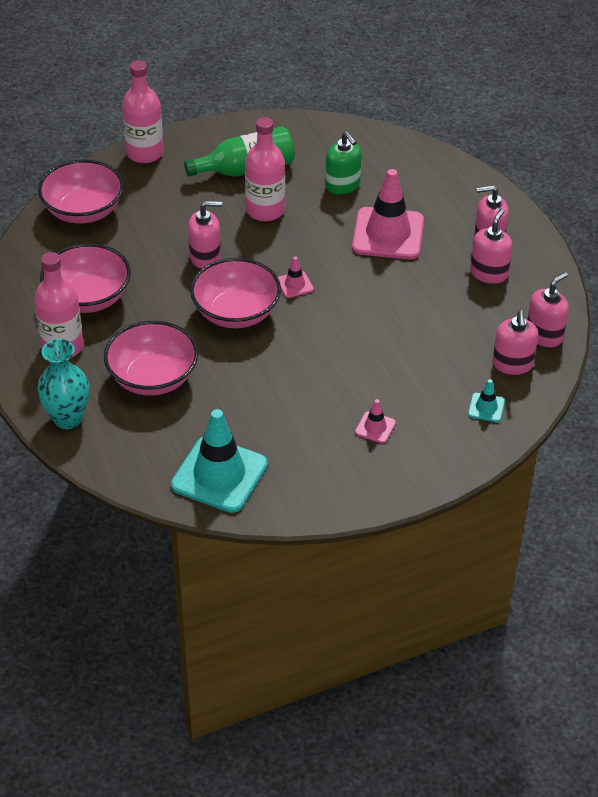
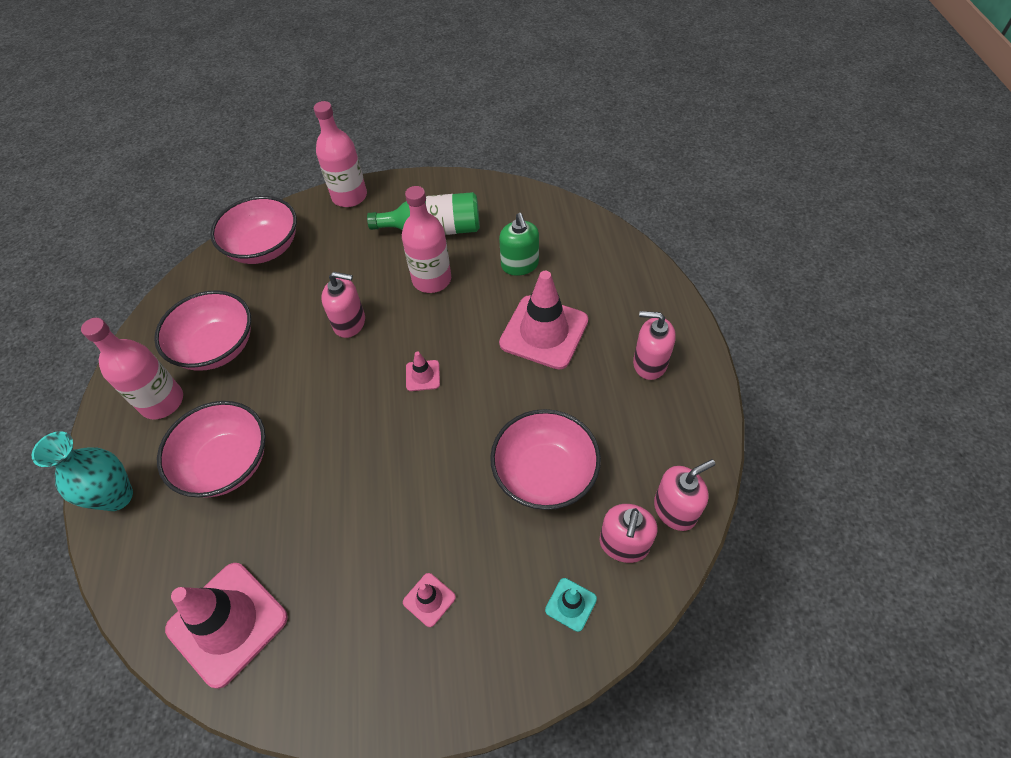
camera: 20 degrees right, 10 degrees up
turquoise traffic cone [171,409,268,513] -> pink traffic cone [165,563,288,689]
pink bowl [190,258,281,328] -> pink bowl moved to [490,409,601,510]
pink soap dispenser [470,208,513,284] -> none

